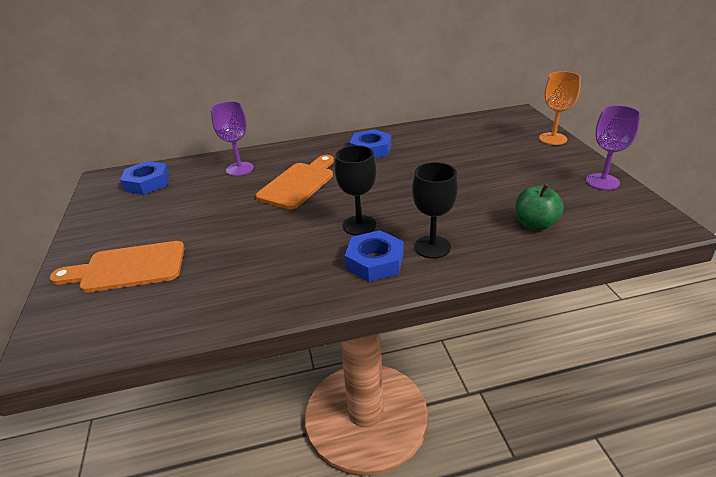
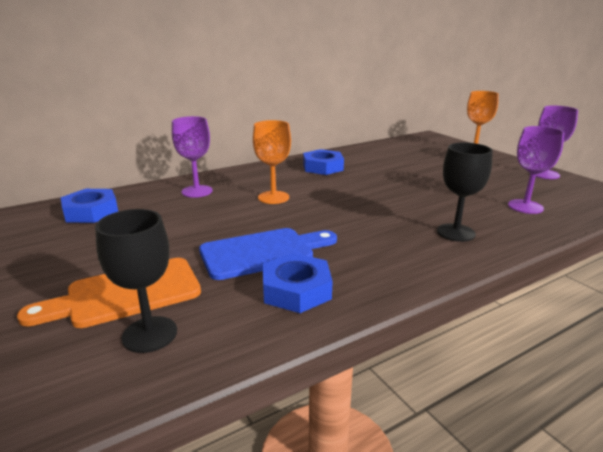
camera: 20 degrees left, 10 degrees down
orange cutting board [256,155,334,209] -> orange goblet [253,120,291,204]
black goblet [335,145,377,236] -> black goblet moved to [95,209,177,353]
blue nut [345,230,403,282] -> blue nut moved to [263,253,333,313]
green apple [515,184,564,231] -> purple goblet [508,126,564,214]
none -> blue cutting board [199,228,337,280]

